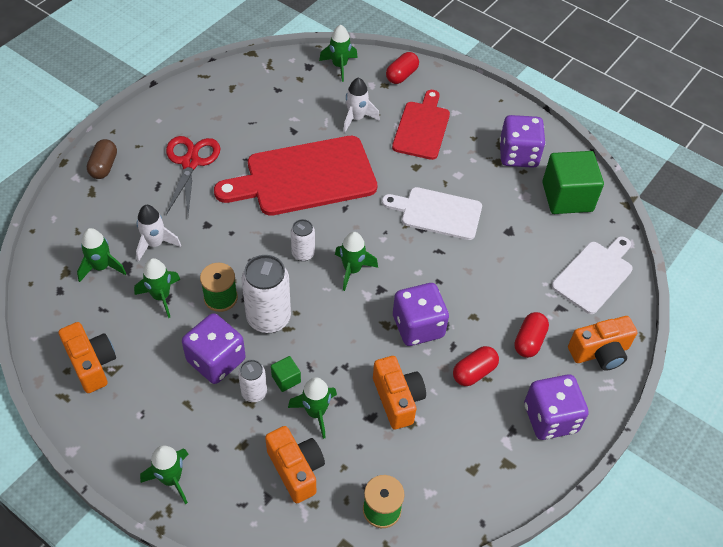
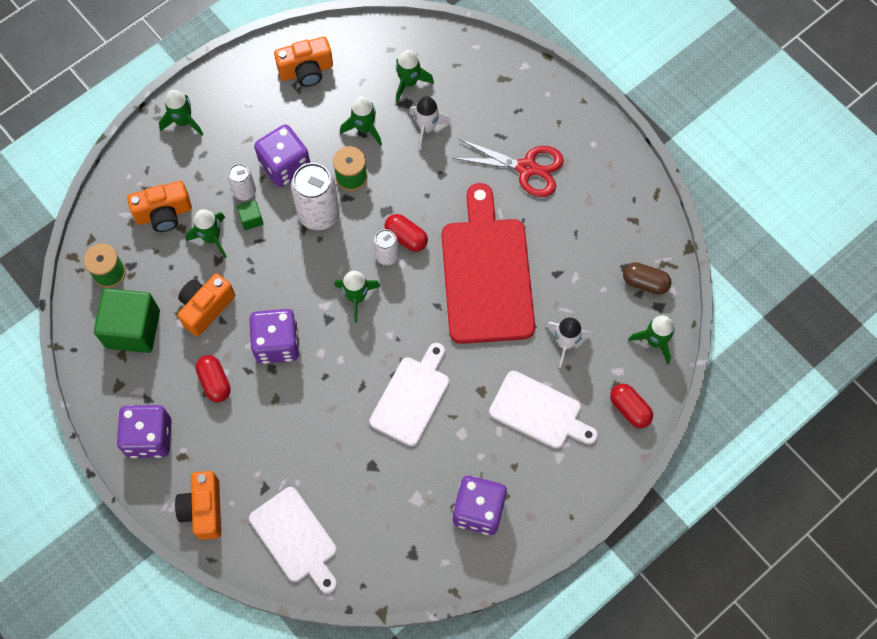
camera: 105 degrees right, 15 degrees up
brown capsule [87,139,117,179] -> brown capsule moved to [623,262,672,295]
orange camera [373,356,426,430] -> orange camera turned 135 degrees clockwise [178,273,235,337]
red cutting board [392,90,450,160] -> white cutting board [489,371,598,449]
red capsule [514,312,549,358] -> red capsule moved to [384,214,428,252]
green cube [542,151,604,214] -> green cube moved to [94,288,160,353]

